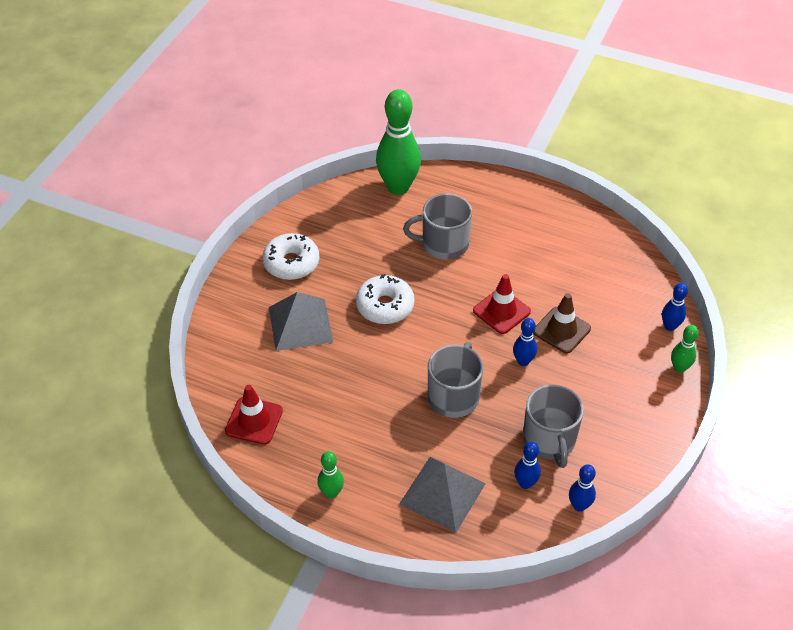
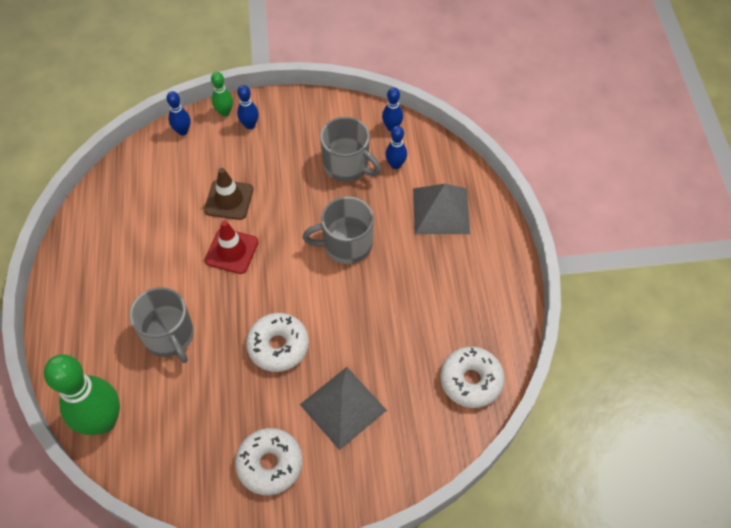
camera: 120 degrees left, 10 degrees up
red traffic cone [225,385,283,445] -> white donut [440,347,505,408]
green bowling pin [317,451,344,499] -> none
blue bowling pin [513,318,537,366] -> blue bowling pin moved to [237,85,259,129]
grey mug [523,384,584,468] -> grey mug turned 75 degrees clockwise [320,117,381,182]

